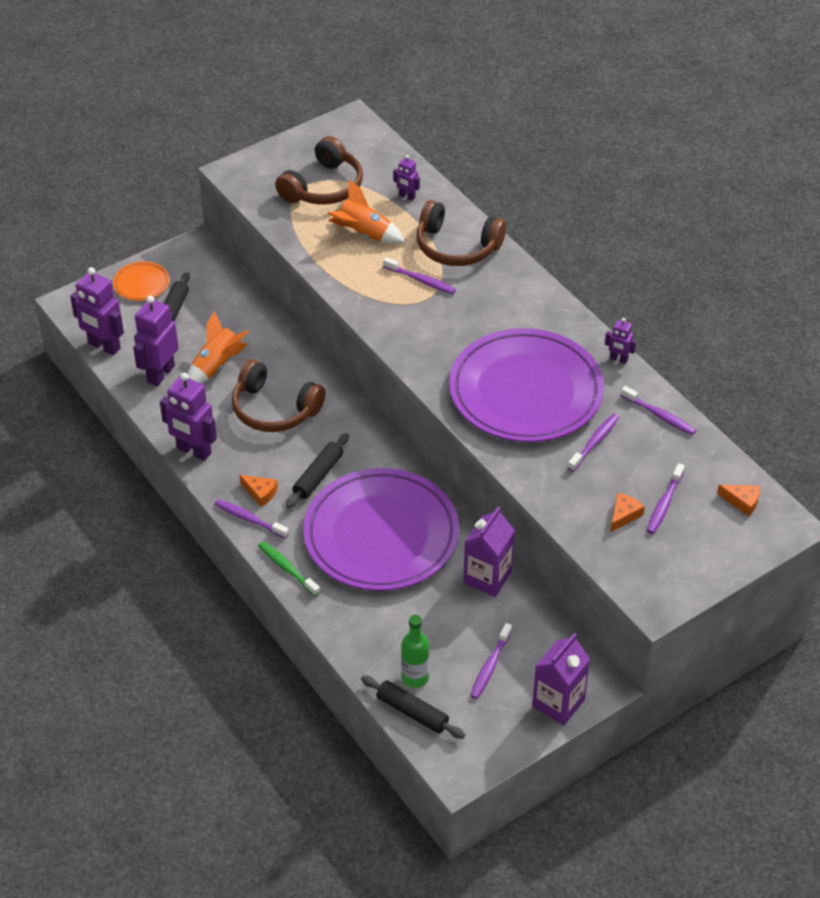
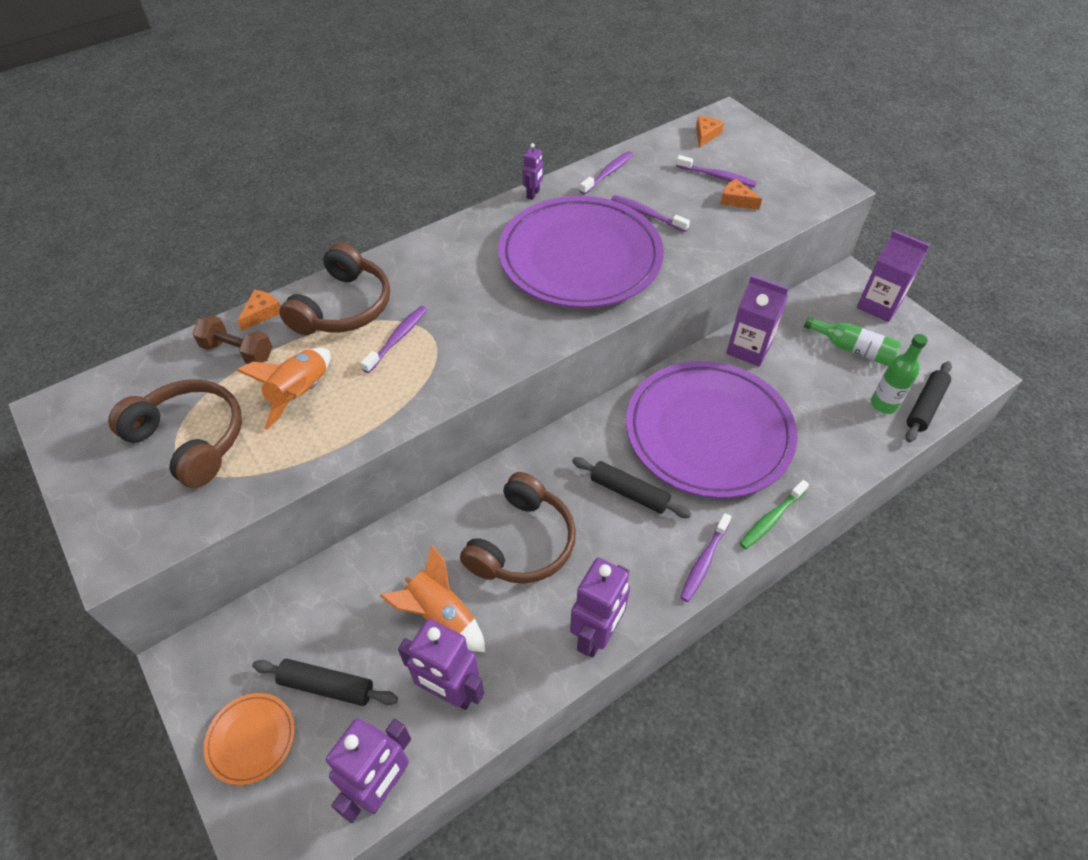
camera: 90 degrees left, 5 degrees up
orange cheese [239,475,278,507] -> orange cheese moved to [237,289,281,331]
purple robot [393,155,420,201] -> brown dumbbell [192,315,272,364]
purple toothbrush [470,623,512,699] -> green bottle [804,316,901,366]

